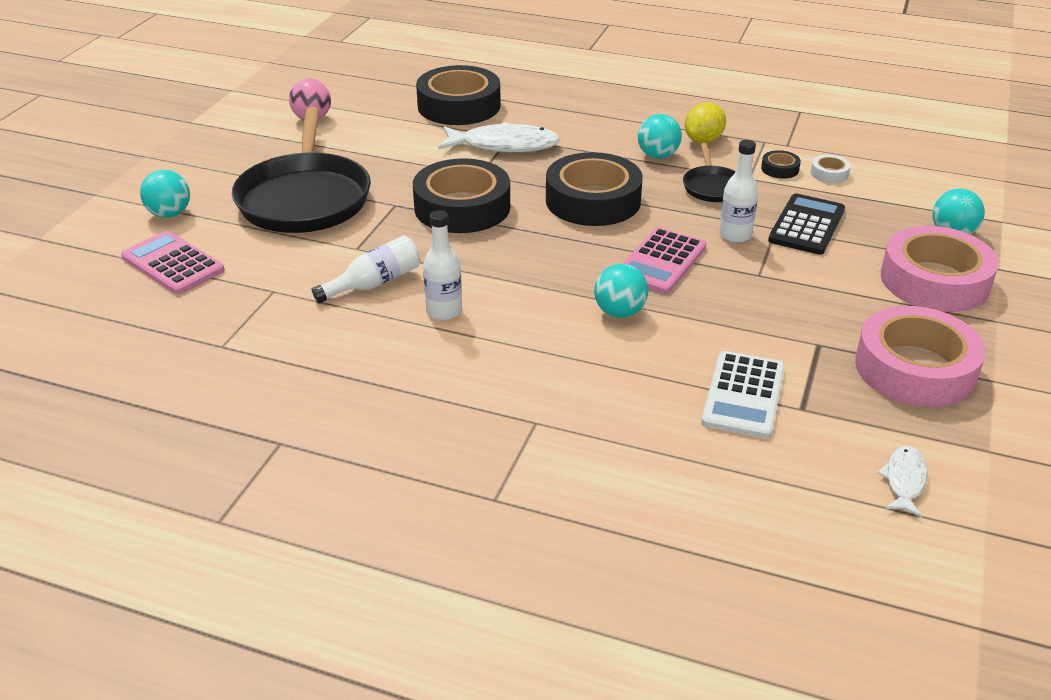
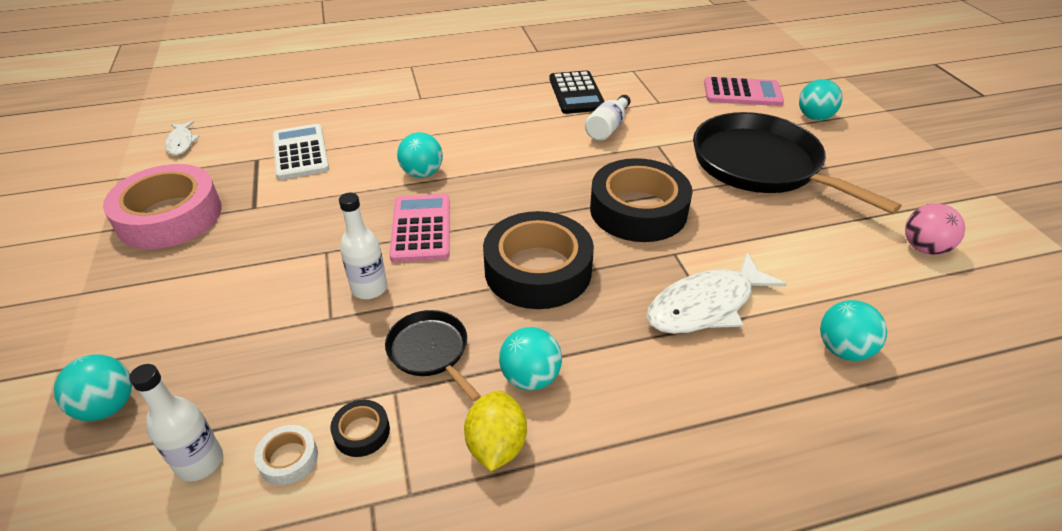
camera: 145 degrees right, 5 degrees up
black tape [416,65,501,125] -> turquoise ball [820,300,887,361]
white bottle [423,210,462,320] -> white bottle moved to [129,364,223,481]
black calculator [768,194,845,255] -> black calculator moved to [549,71,605,114]
pink tape [881,226,999,312] -> none

